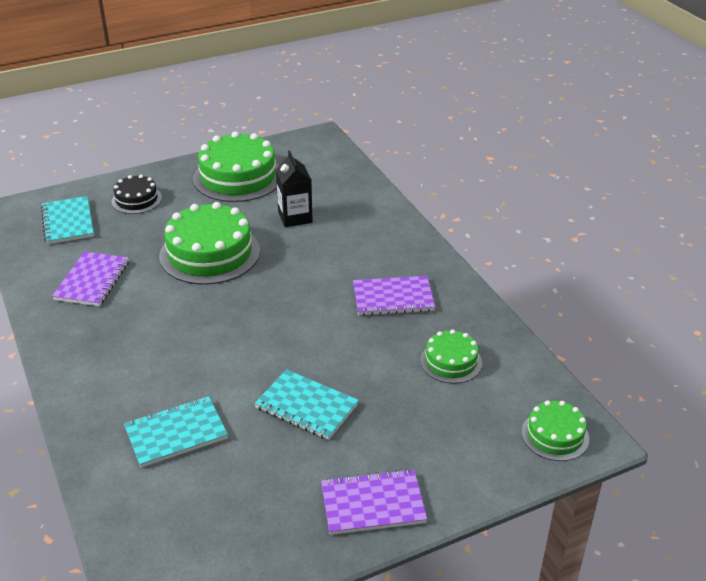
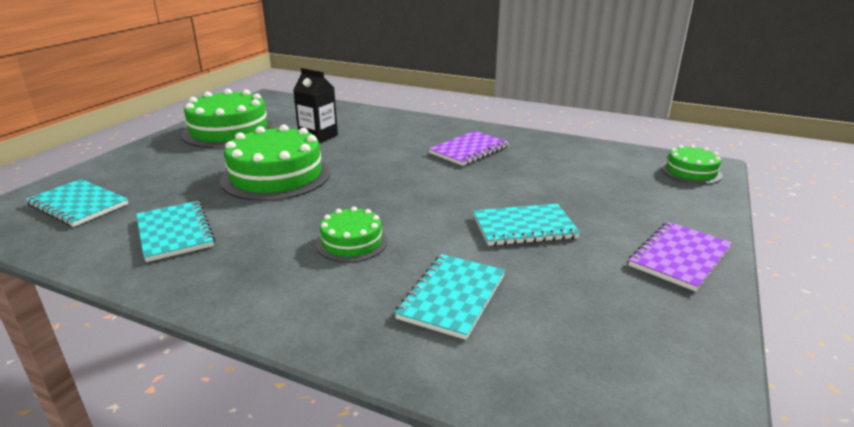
camera: 40 degrees left, 10 degrees down
purple notebook [52,252,129,306] -> turquoise notebook [136,201,215,262]
black cake [112,175,162,214] -> none
green cake [420,329,482,384] -> green cake moved to [316,207,388,262]

